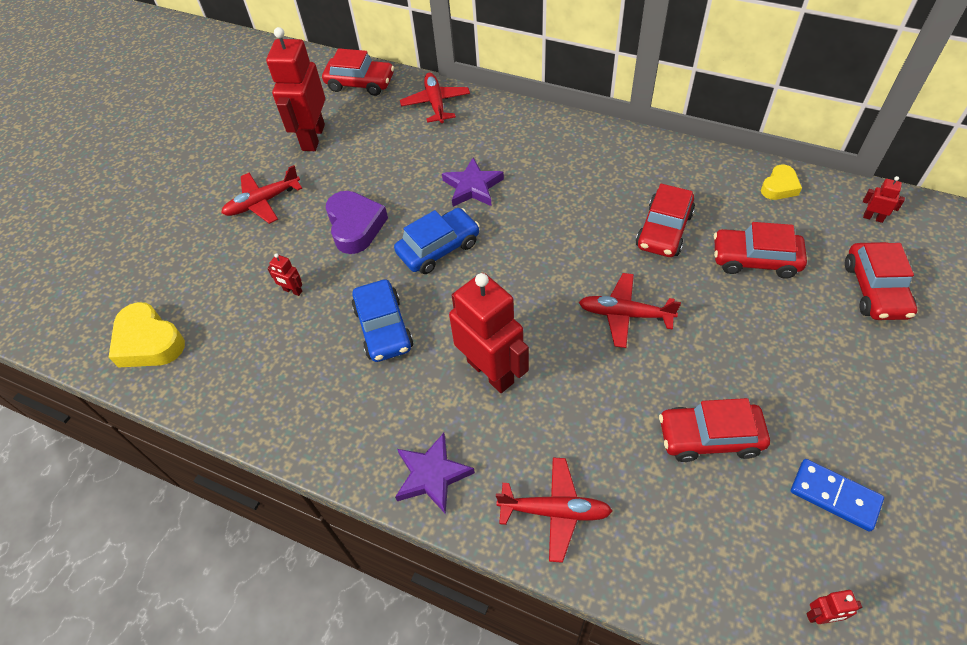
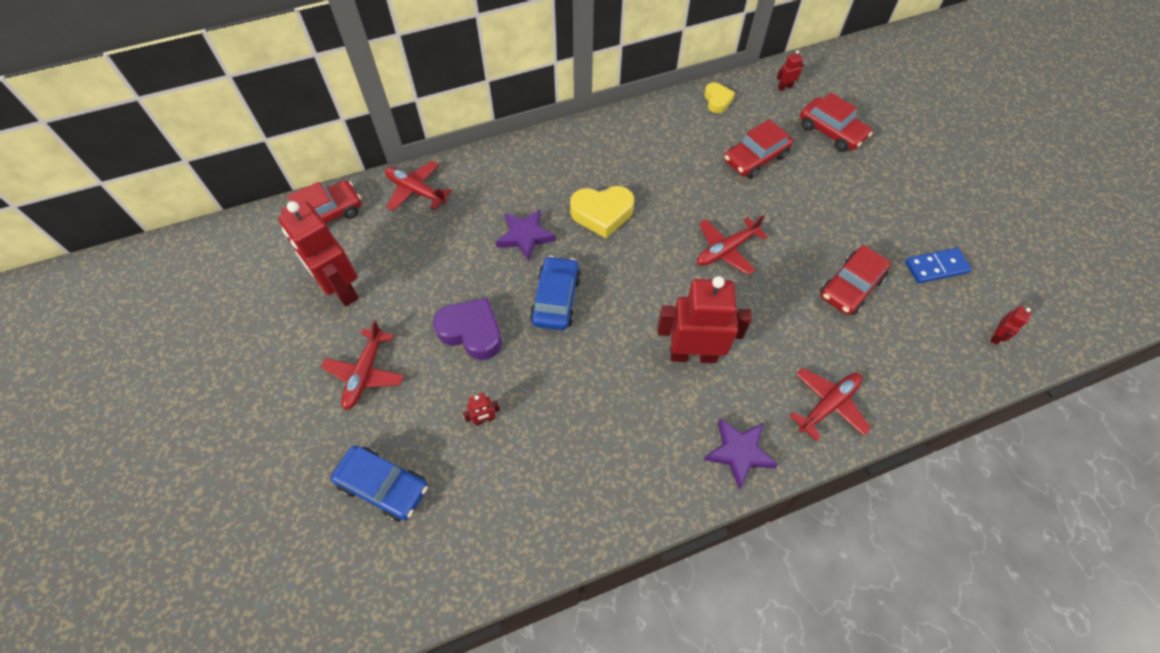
camera: 50 degrees left, 5 degrees up
yellow heart [109,302,185,368] -> yellow heart moved to [570,186,634,238]
blue car [352,279,413,362] -> blue car moved to [331,445,428,522]
red car [636,184,695,257] -> none

